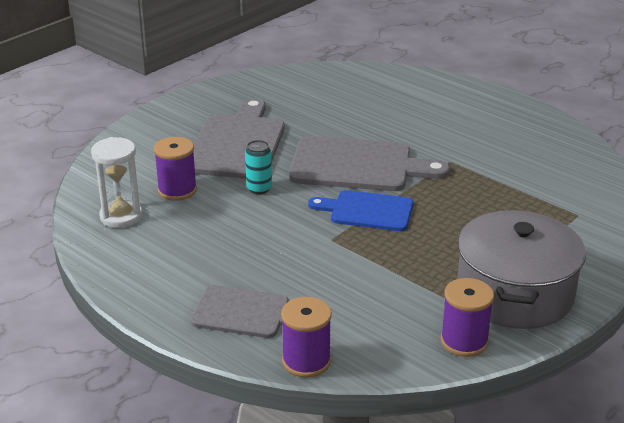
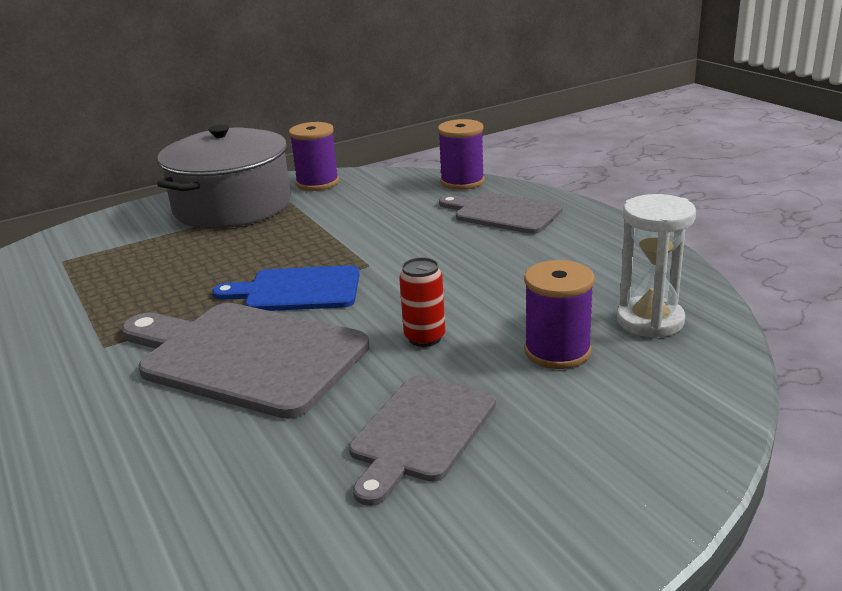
camera: 160 degrees left, 5 degrees down
grey cutting board [193,98,285,179] -> grey cutting board [349,376,496,506], size x0.62
turquoise can [245,140,272,194] -> red can [399,257,445,347]
blue cutting board [308,190,413,231] -> blue cutting board turned 150 degrees clockwise [212,265,359,311]

